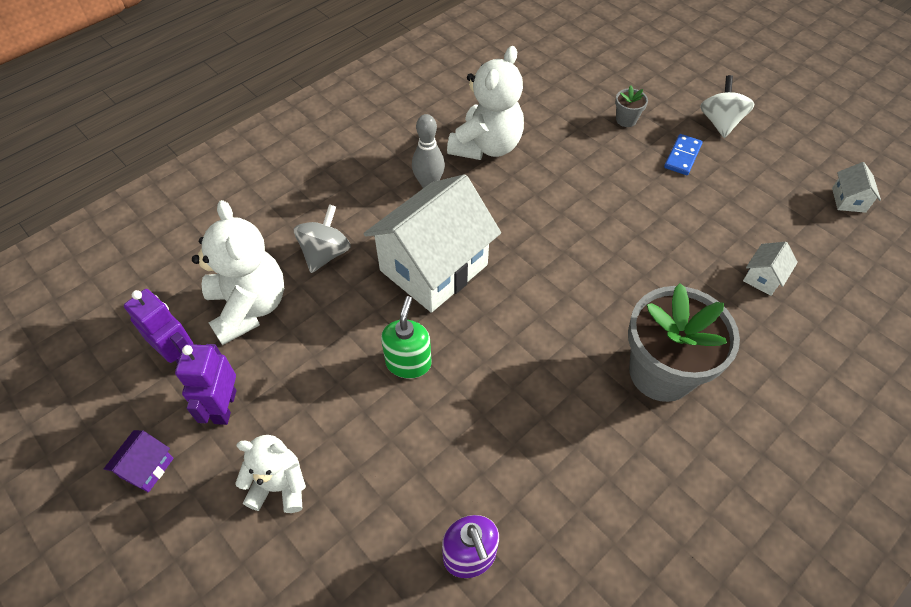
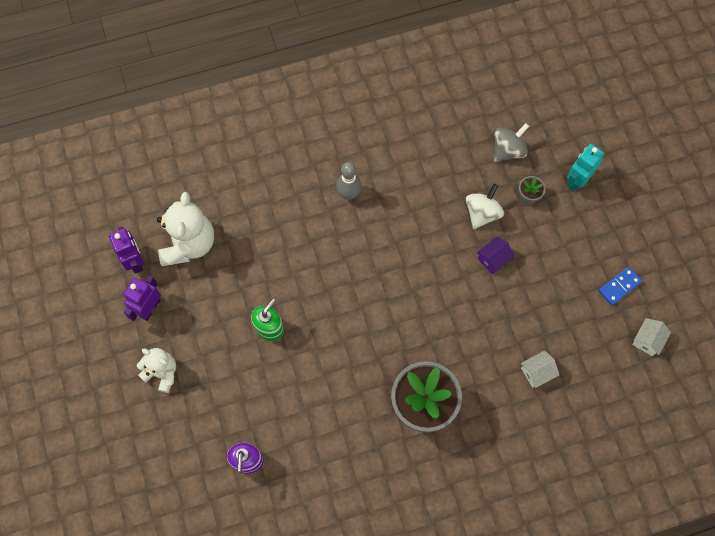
camera: 25 degrees right, 15 degrees up
purple house [104,430,174,493] -> purple house moved to [477,237,515,274]
grey spinning top [294,204,351,273] -> grey spinning top moved to [494,123,529,162]
white house [363,174,501,313] -> none
white teddy bear [447,46,524,160] -> none
blue domino [664,134,703,175] -> blue domino moved to [599,267,642,305]
white spinning top [700,75,754,138] -> white spinning top moved to [466,183,504,229]
none -> turquoise robot [566,144,604,191]

